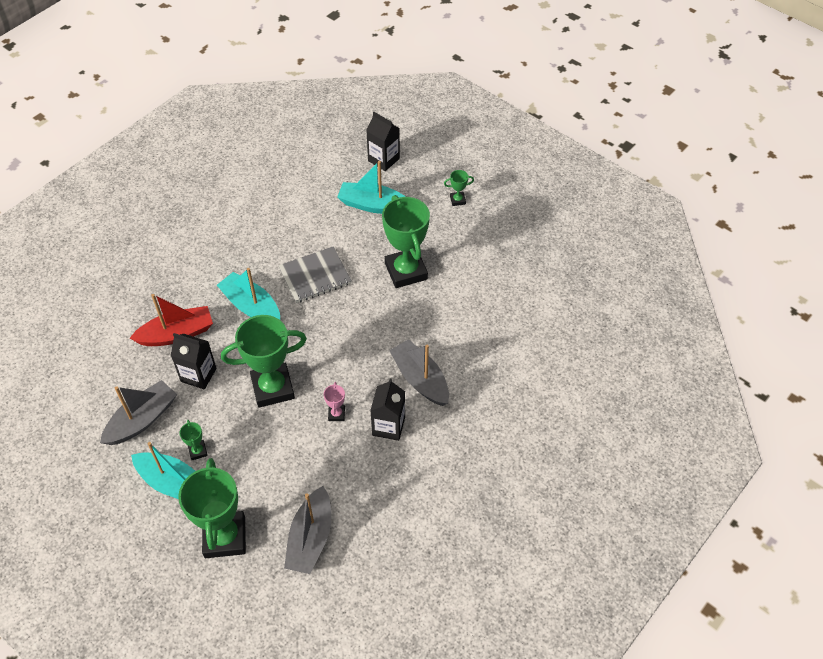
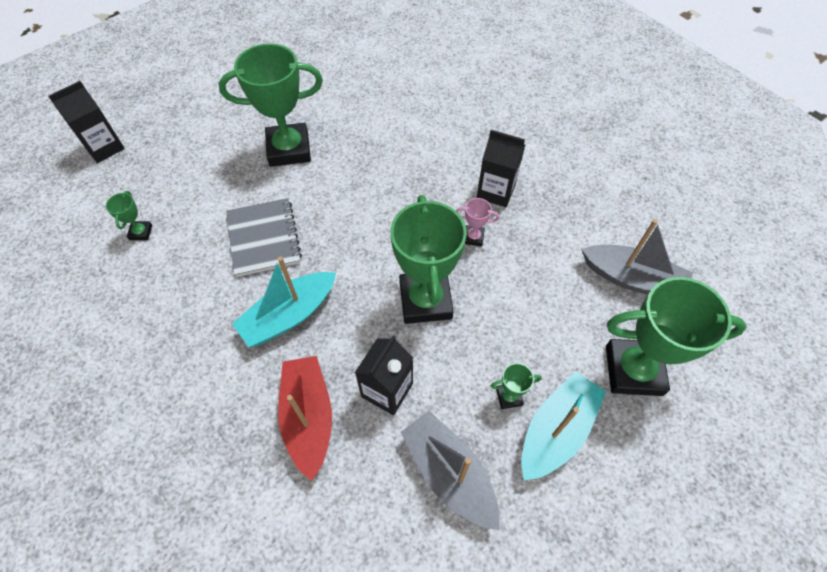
camera: 80 degrees left, 5 degrees up
turquoise boat [337,161,406,214] -> none
grey boat [389,339,449,406] -> none
green trophy [444,170,474,206] -> green trophy moved to [106,191,152,240]

